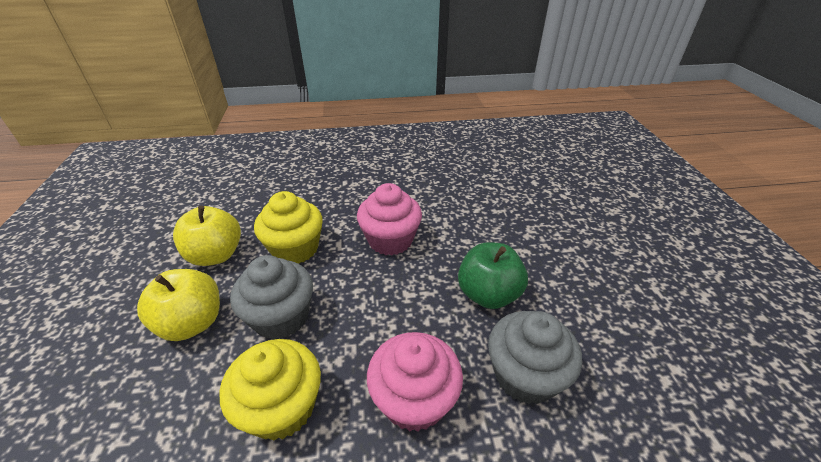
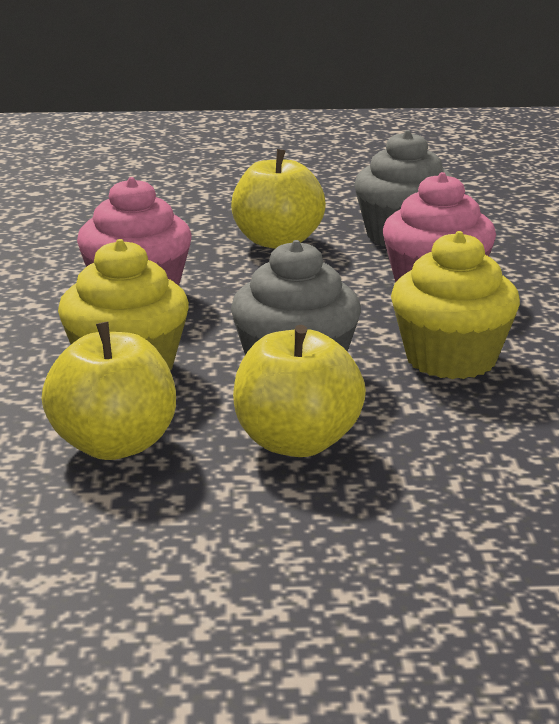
camera: 85 degrees left, 15 degrees down
green apple [458,242,528,309] -> yellow apple [231,149,326,249]

